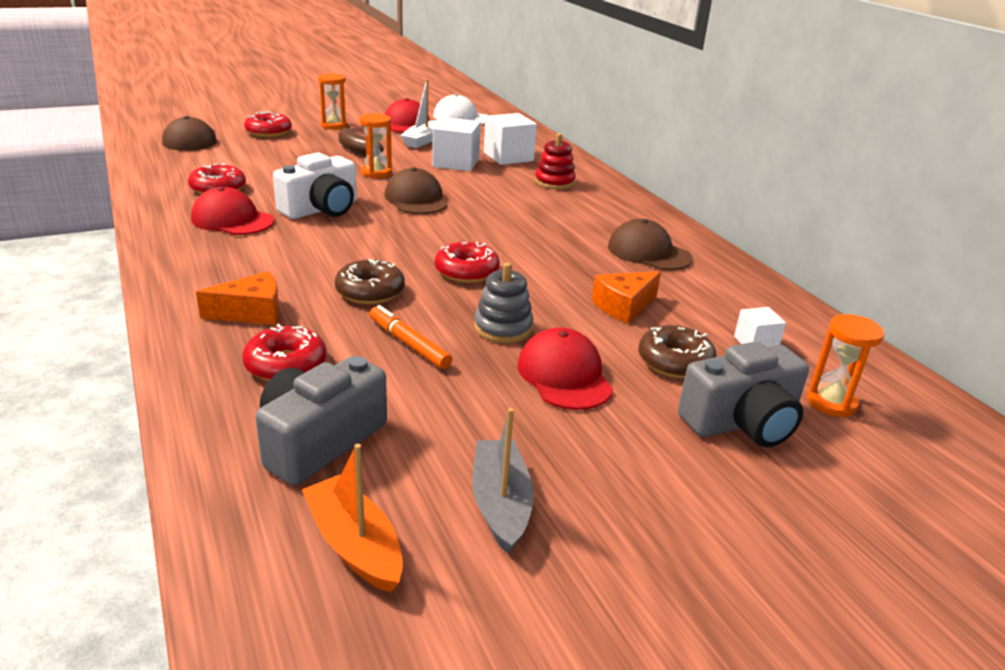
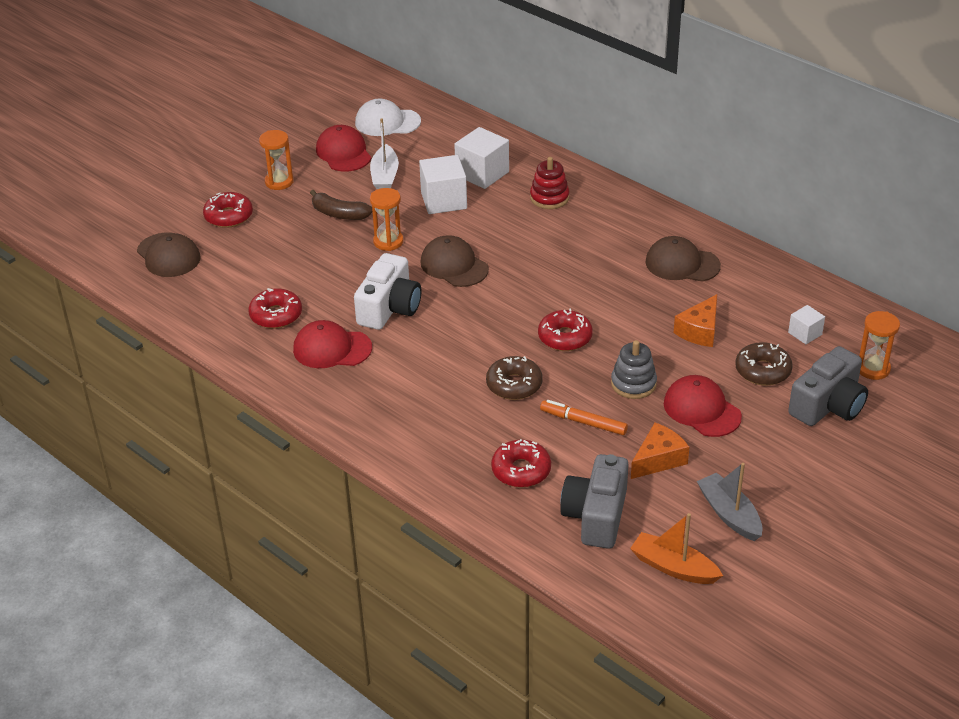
camera: 20 degrees left, 10 degrees up
orange cheese [196,271,280,325] -> orange cheese moved to [631,423,690,479]

